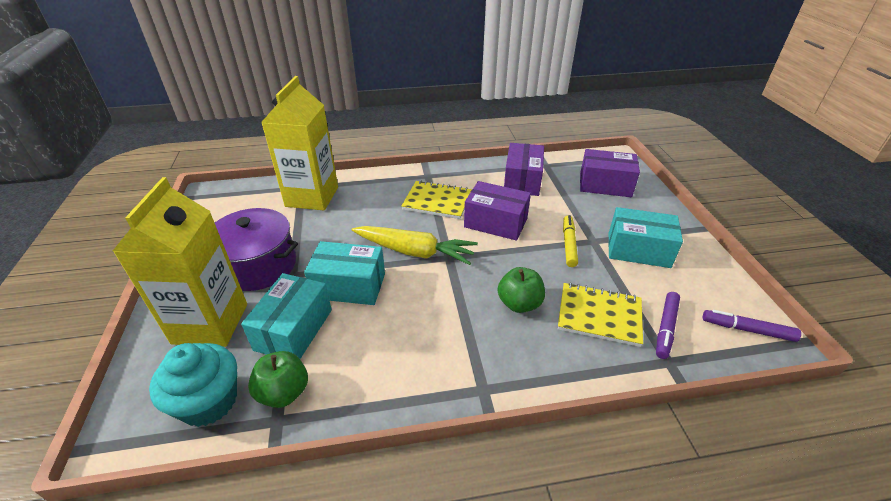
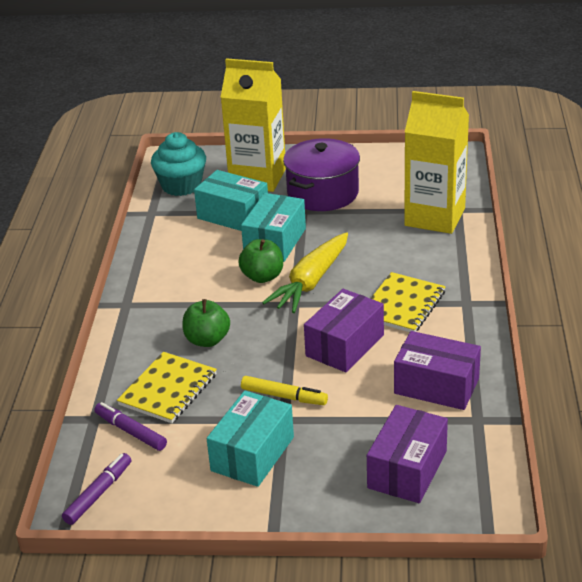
camera: 105 degrees right, 5 degrees down
green apple [248,351,308,408] -> green apple moved to [238,239,283,283]

